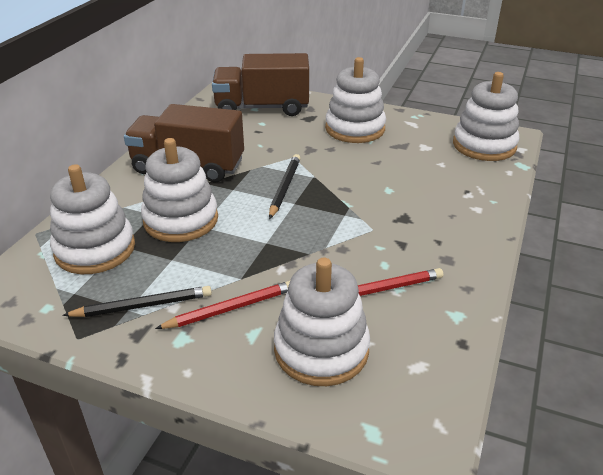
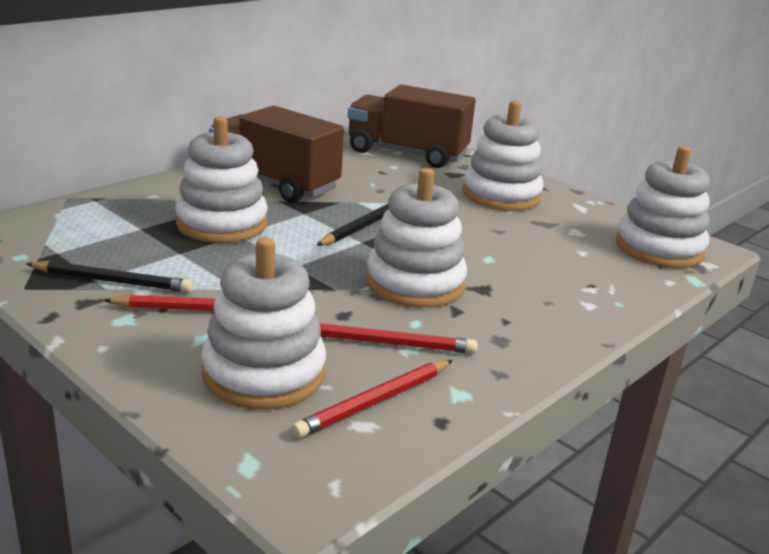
camera: 20 degrees right, 10 degrees down
white stacking toy [50,164,135,274] -> white stacking toy moved to [366,168,467,308]
none -> red pencil [291,360,453,438]

